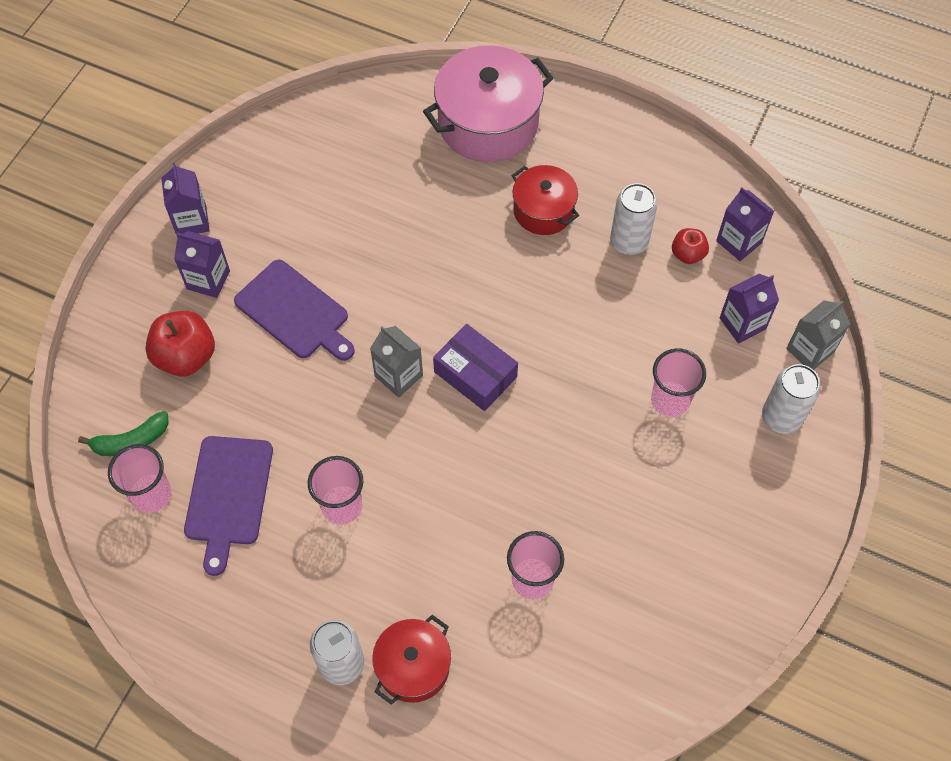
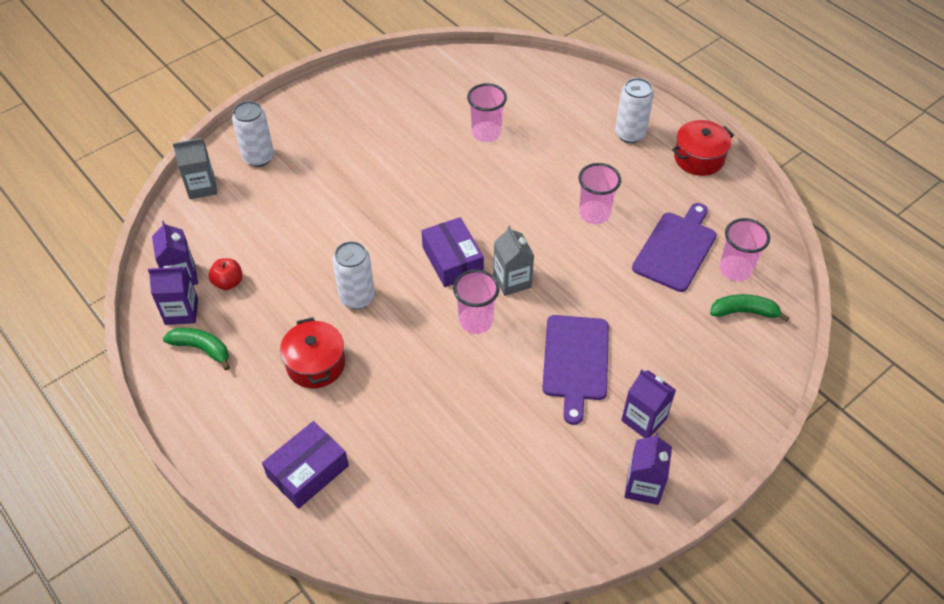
camera: 155 degrees left, 10 degrees down
red apple [146,311,215,377] -> none
purple cutting board [234,260,355,361] -> purple cutting board turned 150 degrees counterclockwise [542,315,609,425]
red pot [372,615,451,705] -> red pot moved to [672,120,734,176]
pink pot [423,45,553,162] -> purple box [262,421,349,509]
white can [610,183,657,255] -> white can moved to [333,241,375,309]
pink cup [651,348,706,417] -> pink cup moved to [453,269,500,334]
purple carton [720,274,779,344] -> purple carton moved to [148,266,198,325]
none -> green banana [163,328,230,370]

